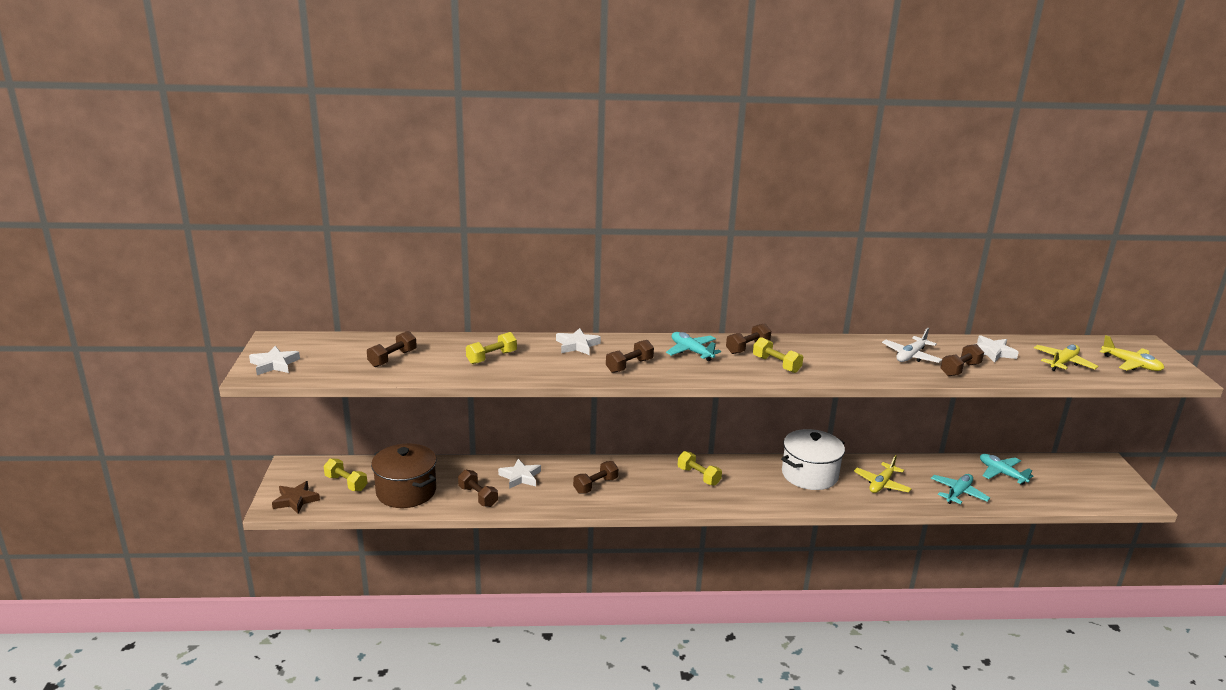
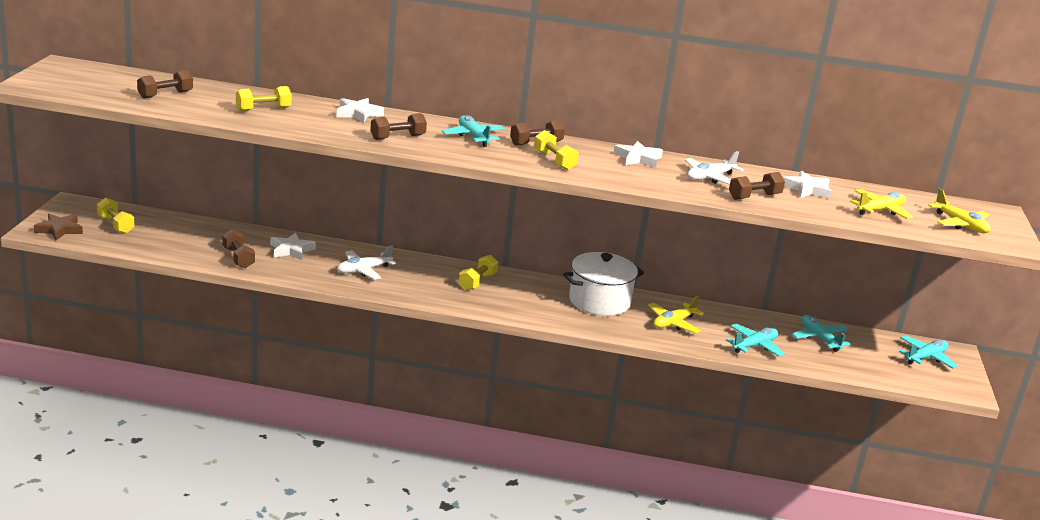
camera: 10 degrees right, 0 degrees up
white star [249,346,300,375] -> white star moved to [614,141,663,168]
brown pot [371,443,436,508] -> none
brown dumbbell [573,461,618,494] -> white plane [337,245,396,280]
yellow dumbbell [678,451,722,486] -> yellow dumbbell turned 60 degrees clockwise [458,255,499,290]
none -> turquoise plane [899,335,958,369]

